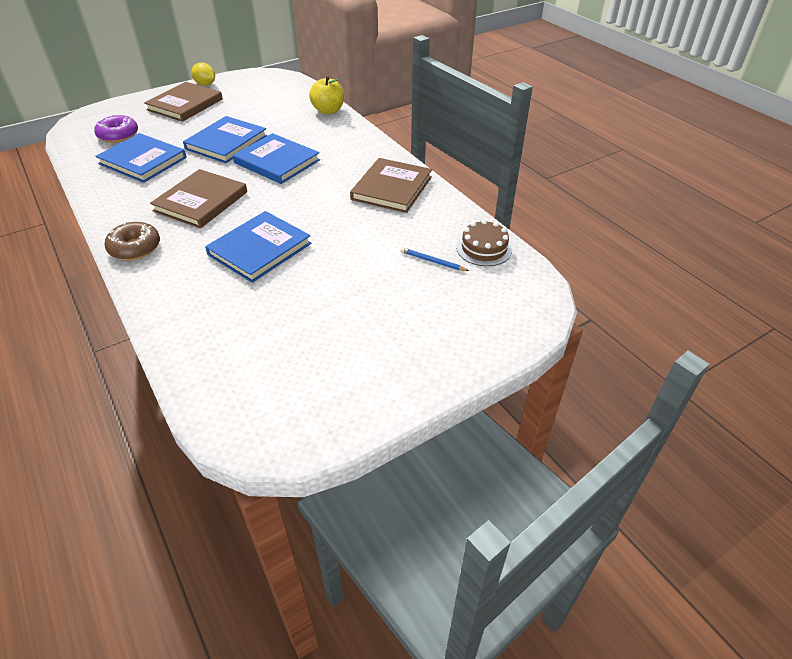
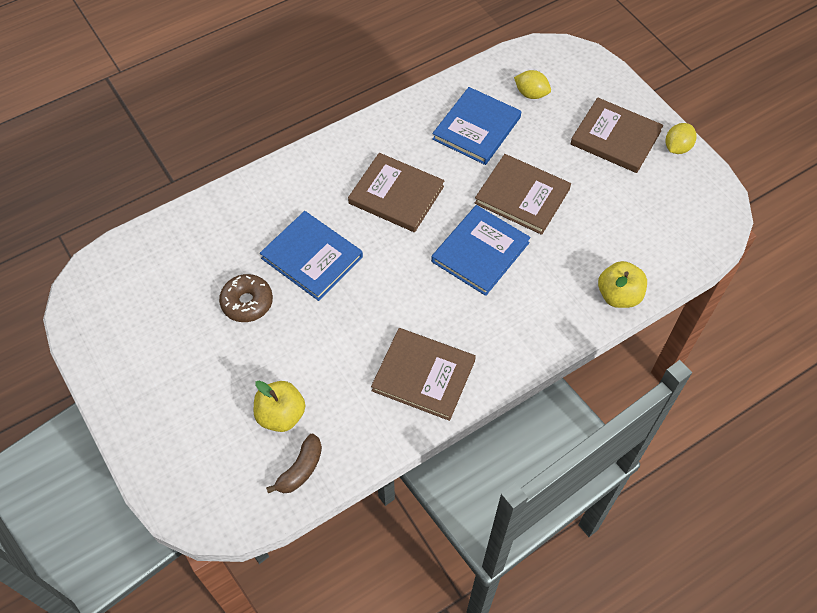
camera: 90 degrees right, 15 degrees up
purple donut [94,114,138,143] -> yellow lemon [514,70,551,99]
brown donut [104,222,160,260] -> brown donut moved to [219,274,273,322]
blue book [183,116,267,163] -> brown book [475,154,571,235]
blue pencil [400,247,469,271] -> yellow apple [254,380,305,432]
brown cake [456,220,512,266] -> brown banana [266,434,322,493]

